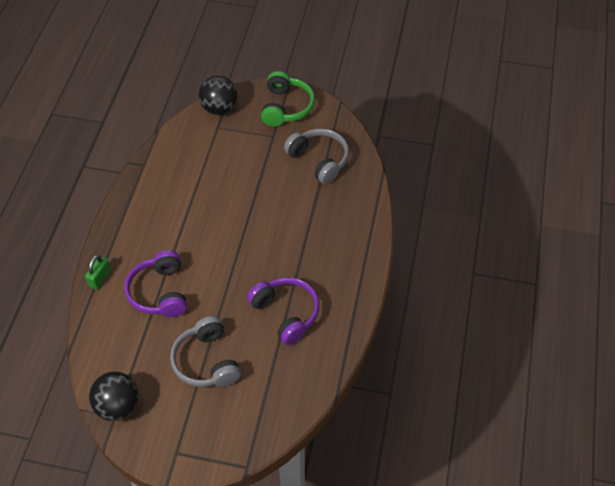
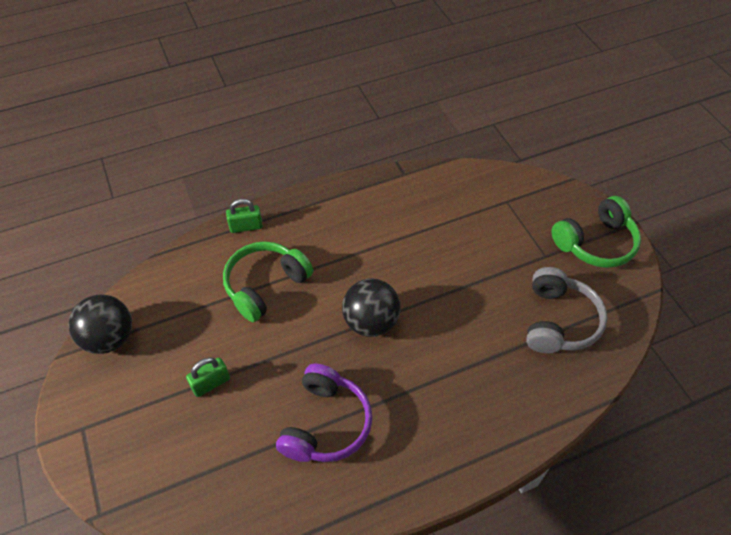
camera: 55 degrees right, 0 degrees up
purple headphones [124,250,187,317] -> green headphones [223,242,314,322]
grey headphones [170,316,241,387] -> green padlock [186,357,230,397]
black ball [199,76,238,115] -> black ball moved to [342,278,400,337]

